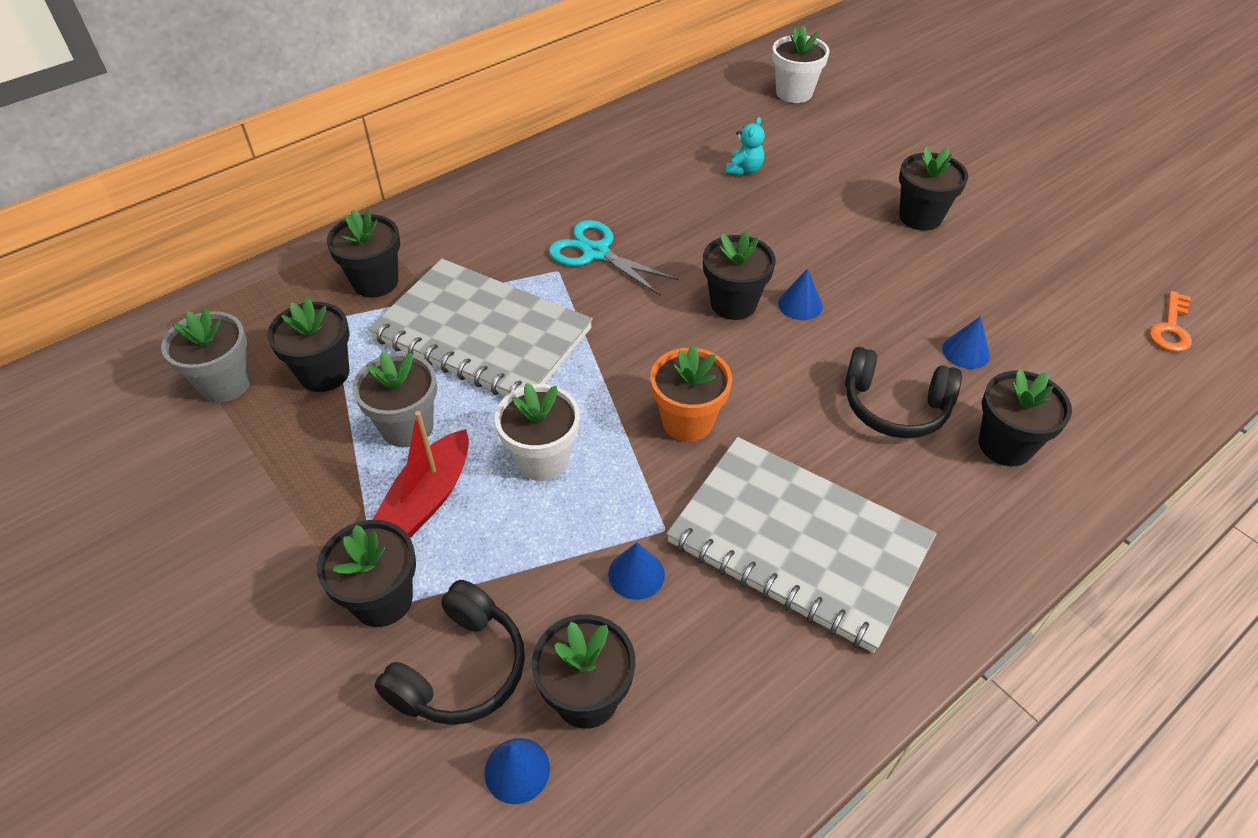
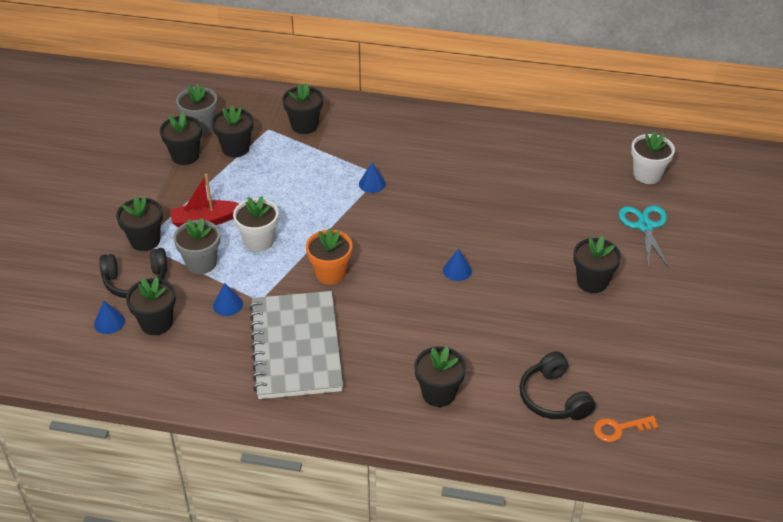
camera: 50 degrees right, 5 degrees down
grey flower pot [352,351,437,447] -> grey flower pot moved to [173,218,220,274]
grey notebook [368,259,593,397] -> none
turquoise scissors [548,220,679,296] -> turquoise scissors moved to [619,206,669,268]
black flower pot [703,231,776,320] -> black flower pot moved to [160,112,202,165]
turquoise teddy bear [726,117,765,176] -> none
black headphones [845,347,962,438] -> black headphones moved to [519,351,596,420]
blue cone [942,316,990,369] -> blue cone moved to [359,163,386,193]

